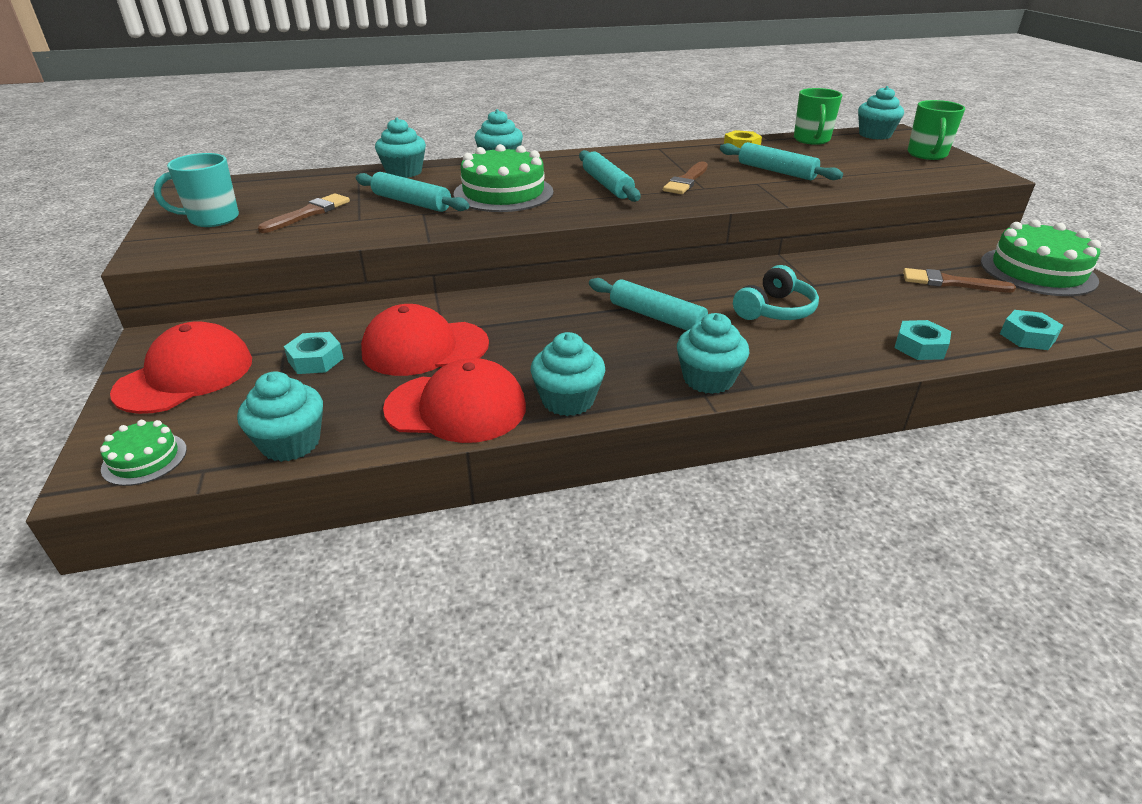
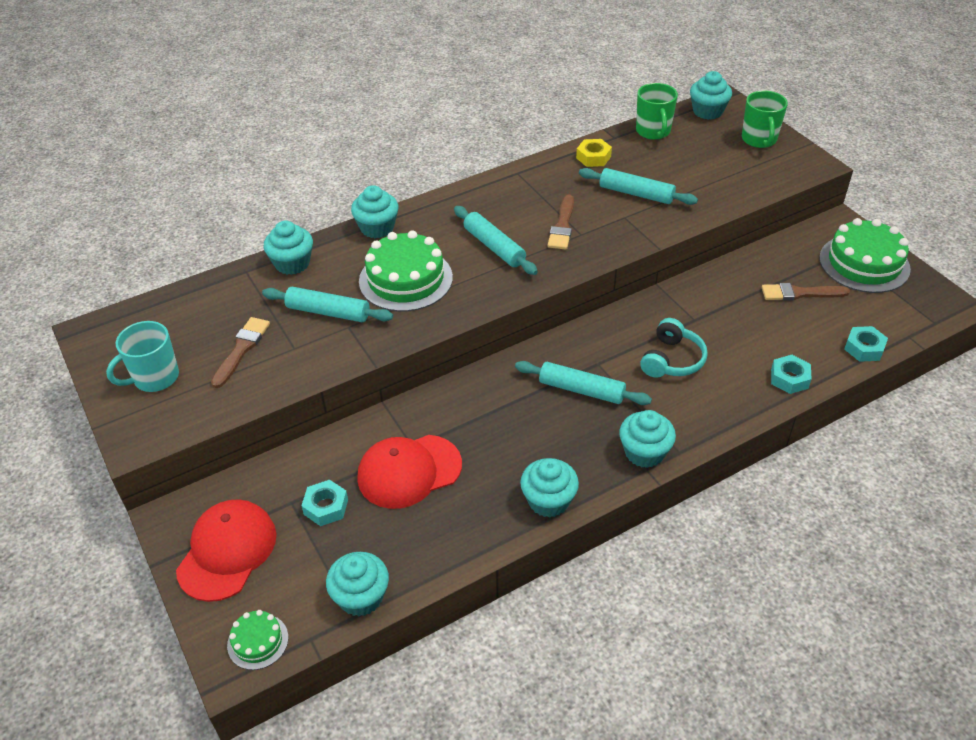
camera: 15 degrees left, 10 degrees up
red cap [383,358,526,443] -> none

